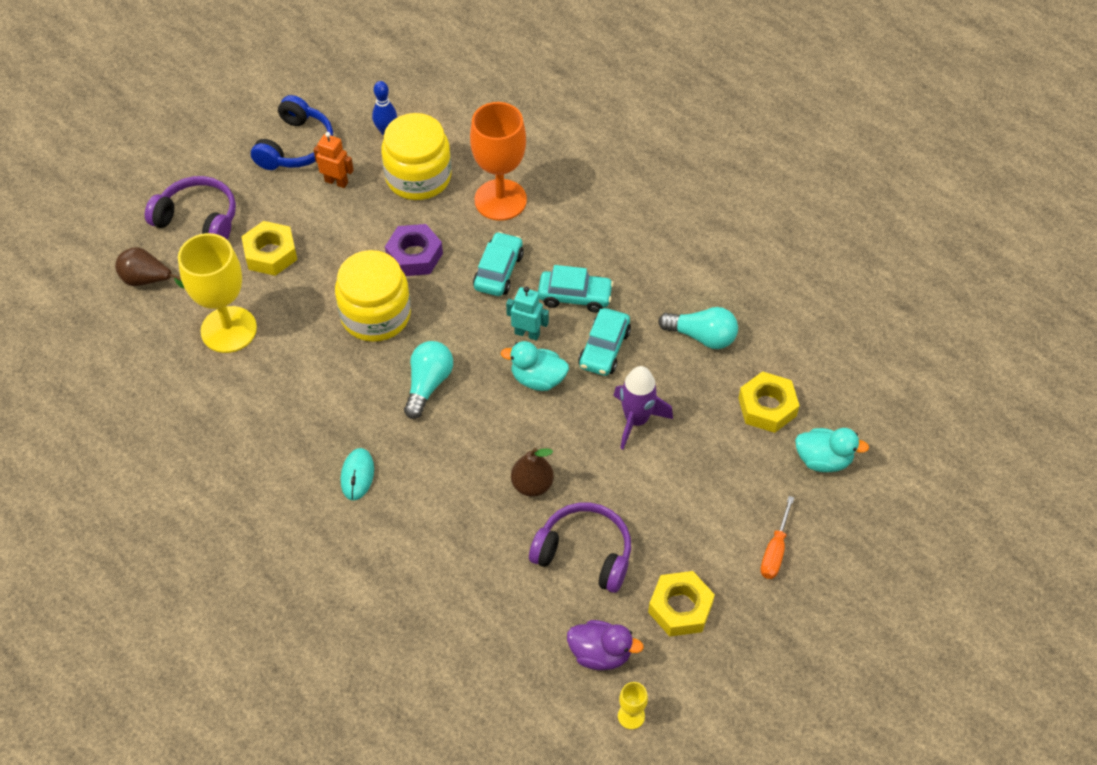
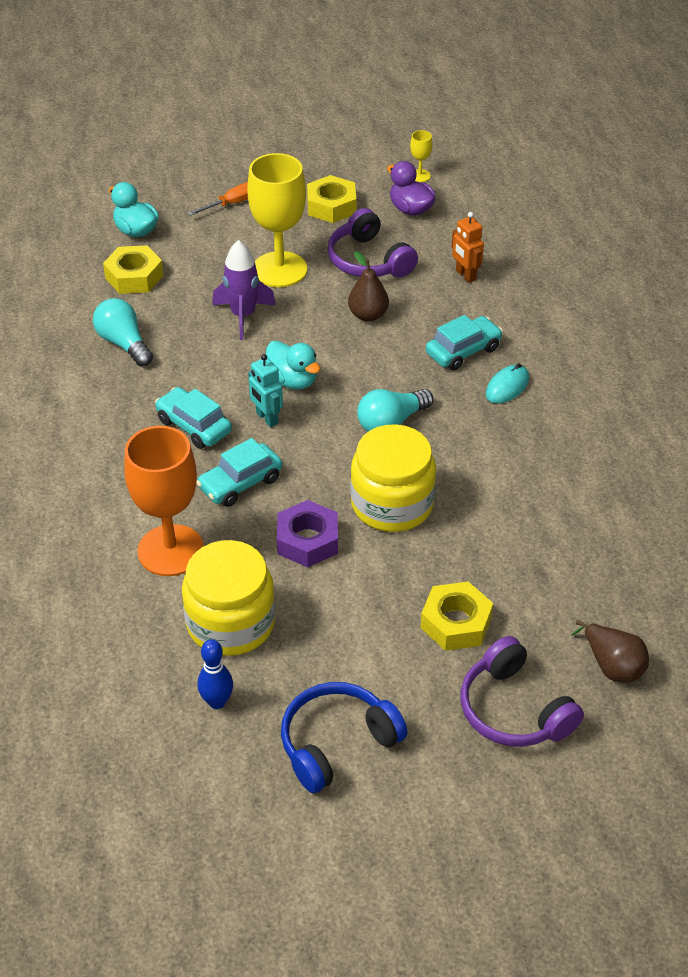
camera: 145 degrees left, 10 degrees down
yellow goblet [178,233,257,353] -> yellow goblet moved to [247,153,307,287]
orange robot [313,132,354,188] -> orange robot moved to [452,212,484,283]
turquoise car [578,308,631,376] -> turquoise car moved to [426,315,503,371]

